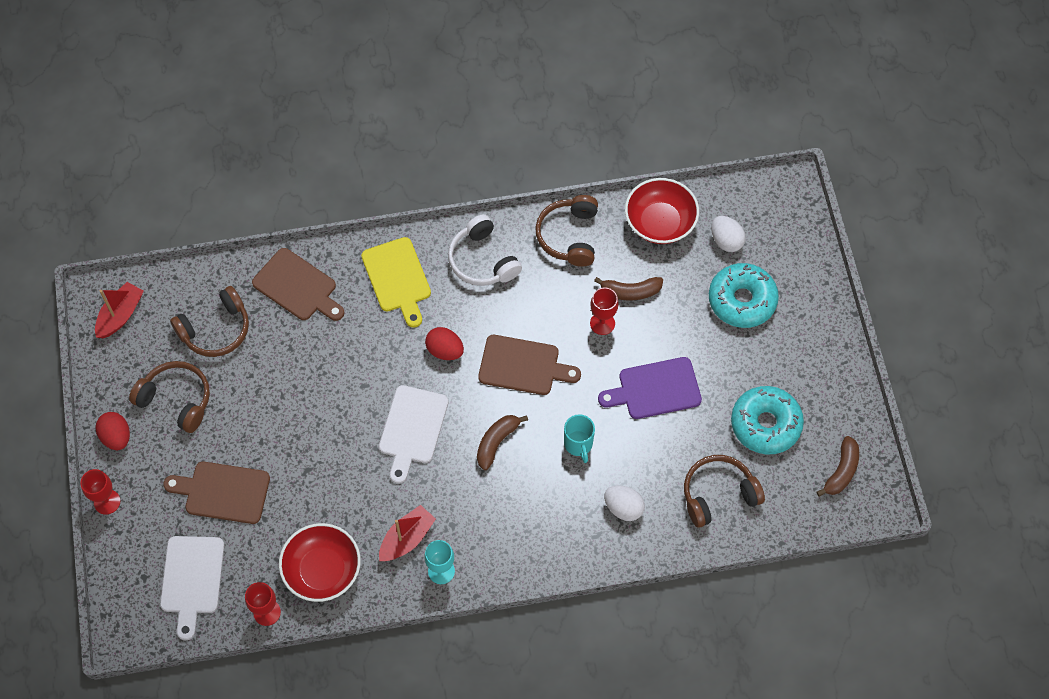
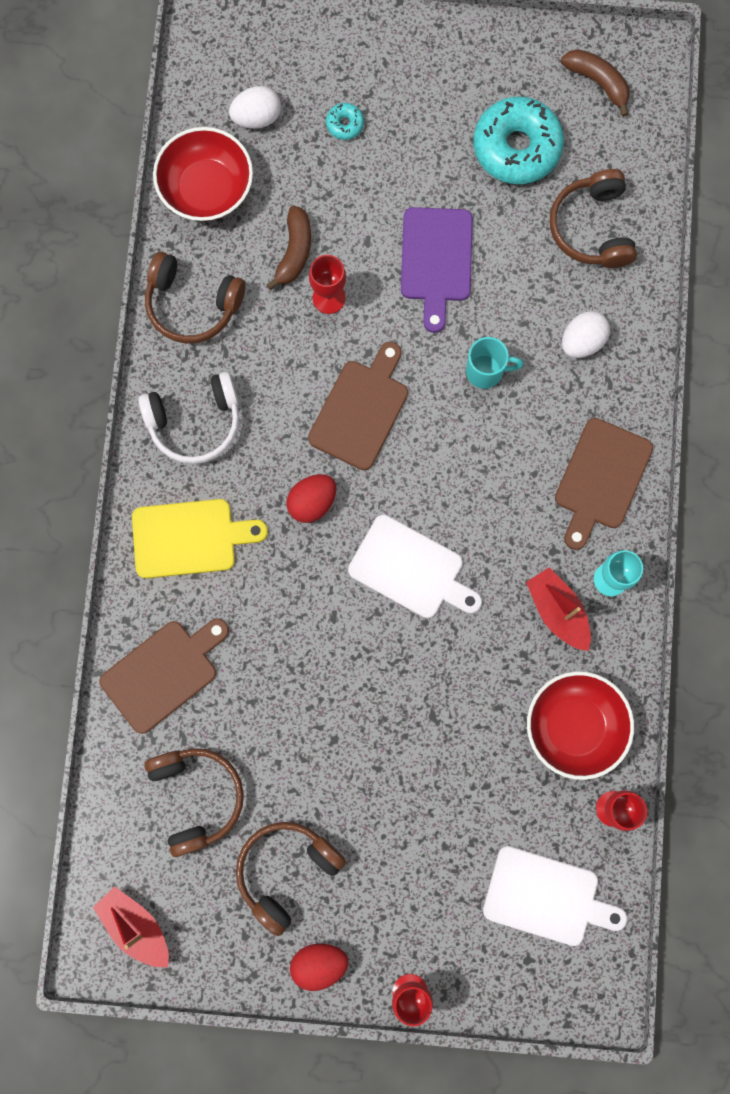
camera: 75 degrees left, 15 degrees up
brown cutting board [163,462,270,524] -> brown cutting board moved to [555,418,653,550]
brown banana [477,415,528,470] -> none
turquoise donut [709,263,779,328] -> turquoise donut [326,103,364,140], size x0.43

